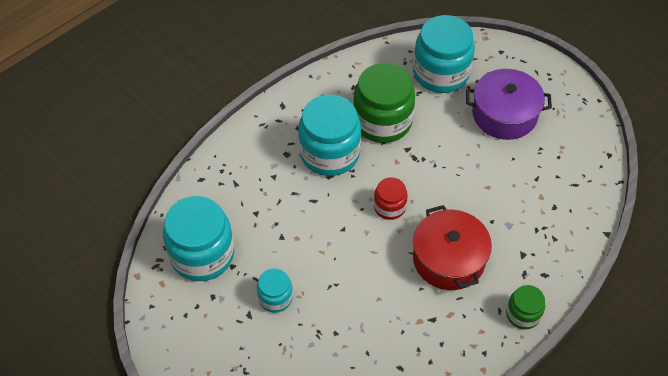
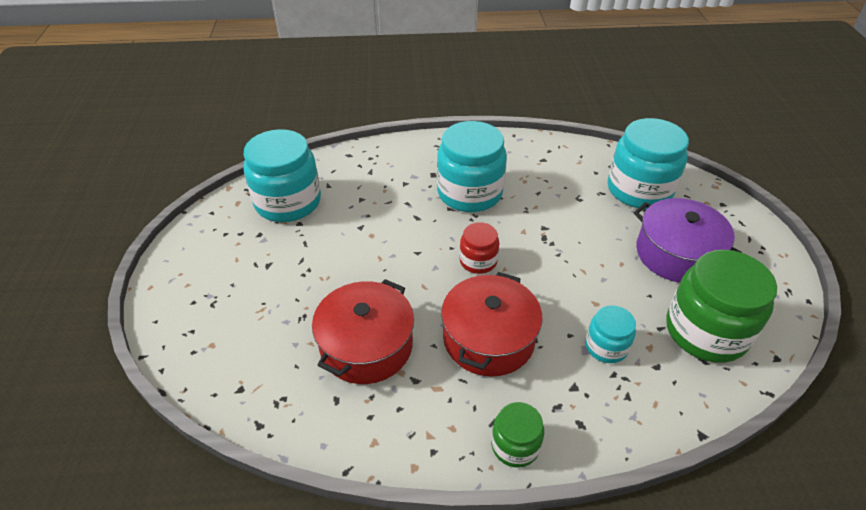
camera: 40 degrees right, 10 degrees down
turquoise jar [257,268,293,313] -> turquoise jar moved to [585,305,636,363]
green jar [353,63,415,143] -> green jar moved to [666,250,777,363]
none -> red pot [312,279,414,384]

